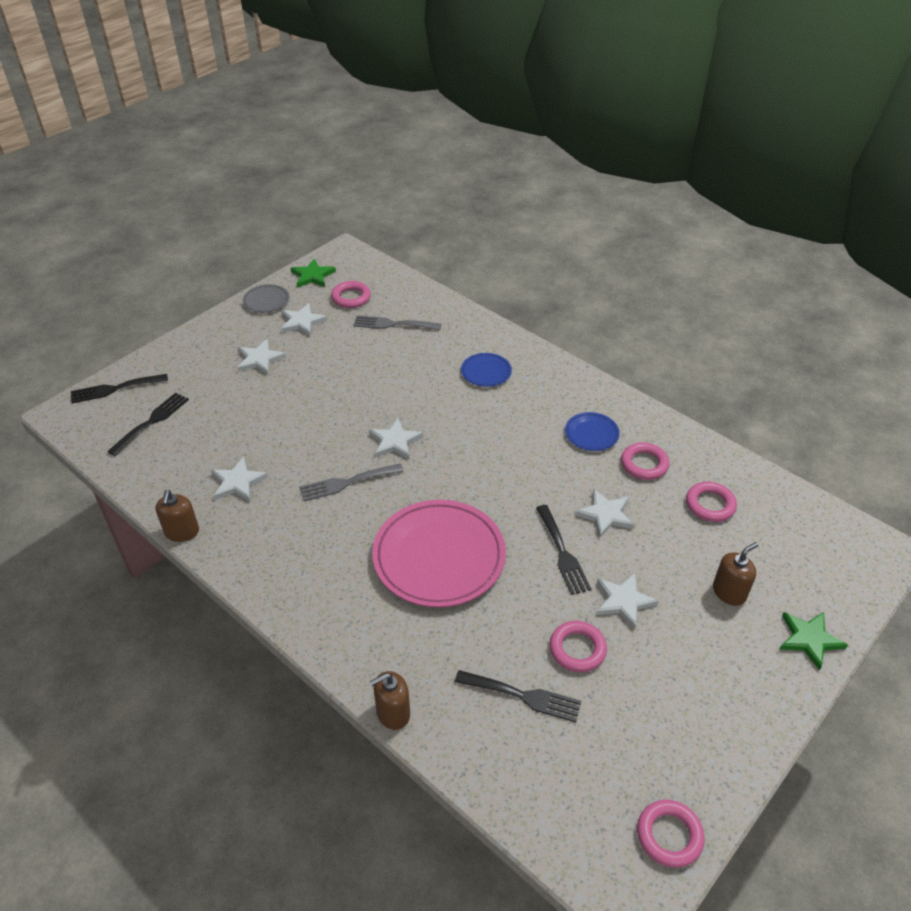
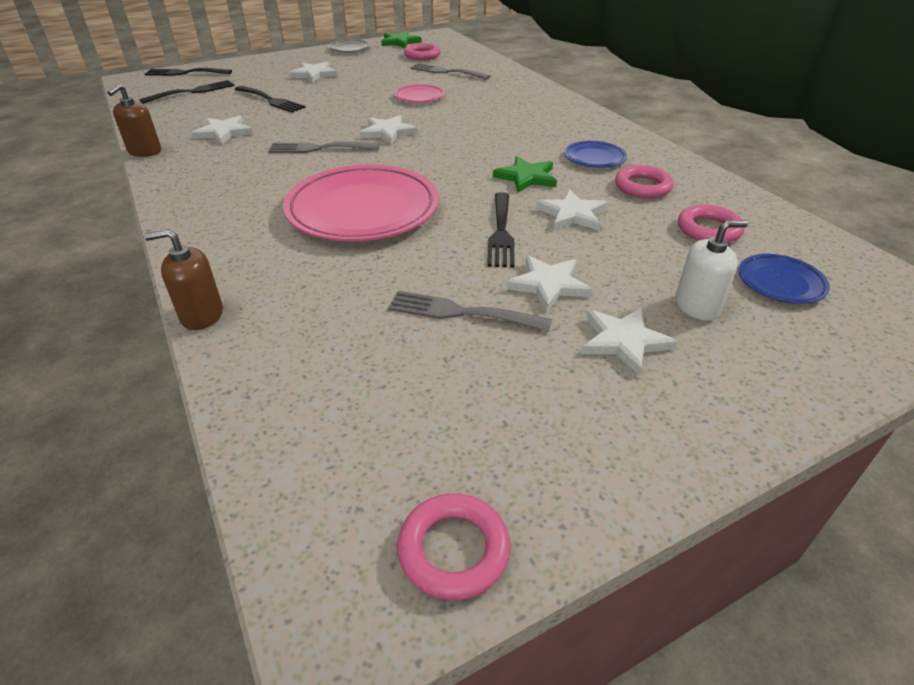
camera: 20 degrees right, 5 degrees down
white star [281,303,327,336] -> white star moved to [581,307,678,376]
black fork [455,670,581,722] -> black fork moved to [235,86,306,113]
blue plate [461,353,512,387] -> blue plate moved to [739,254,830,304]
pink ring [550,621,607,672] -> grey fork [388,291,552,332]
brown soap dispenser [713,542,758,606] -> white soap dispenser [675,220,748,321]
green star [780,612,848,671] -> green star moved to [493,156,557,192]
none -> pink plate [394,84,445,103]

